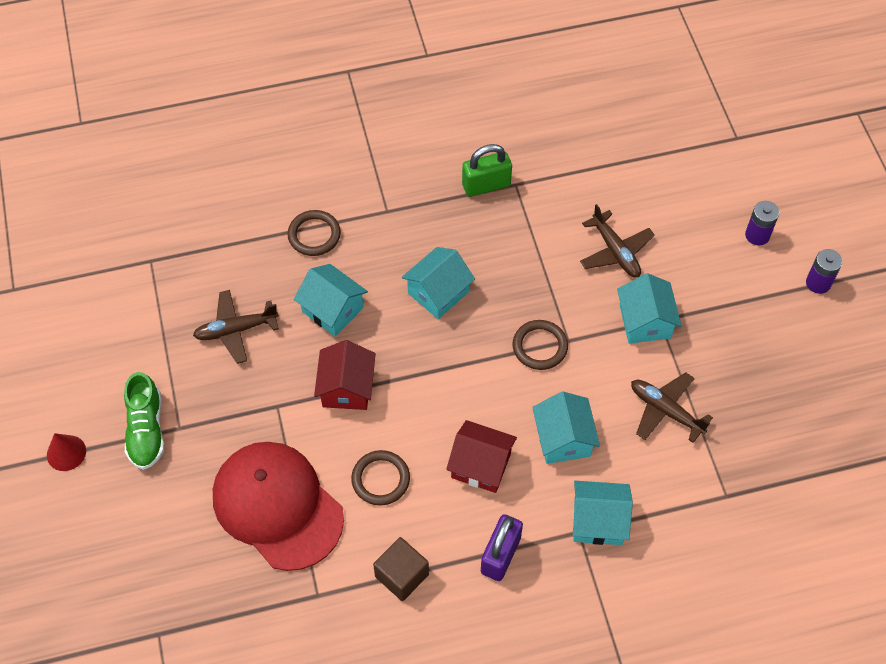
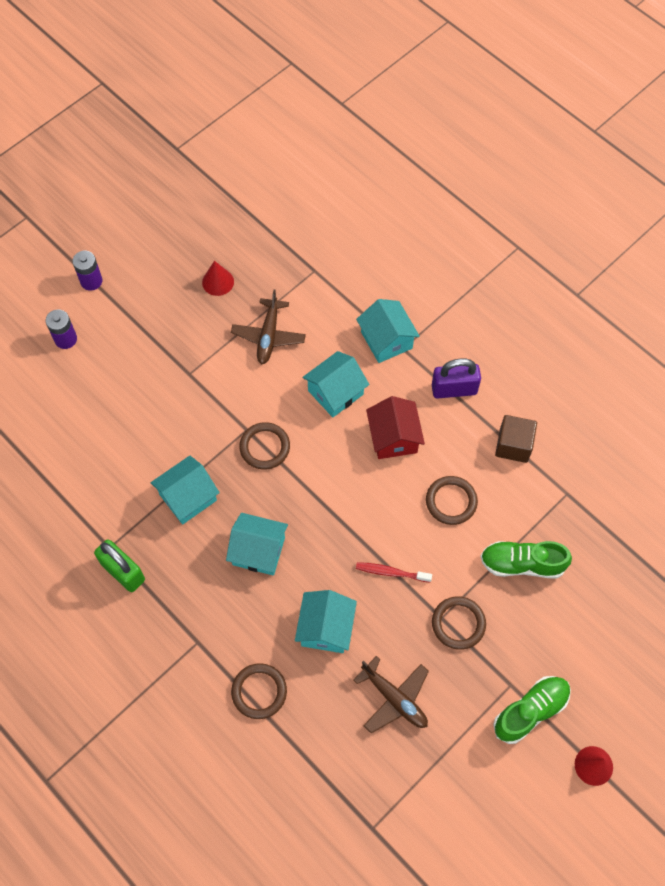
camera: 120 degrees left, 5 degrees up
red cap [213,442,344,571] -> green shoe [480,541,572,578]
red house [314,340,376,410] -> red toothbrush [356,562,432,582]
brown plane [580,204,655,278] -> none
turquoise house [617,273,682,344] -> turquoise house moved to [151,456,220,525]
none -> red cone [202,261,234,296]
none -> brown ring [432,596,486,650]

